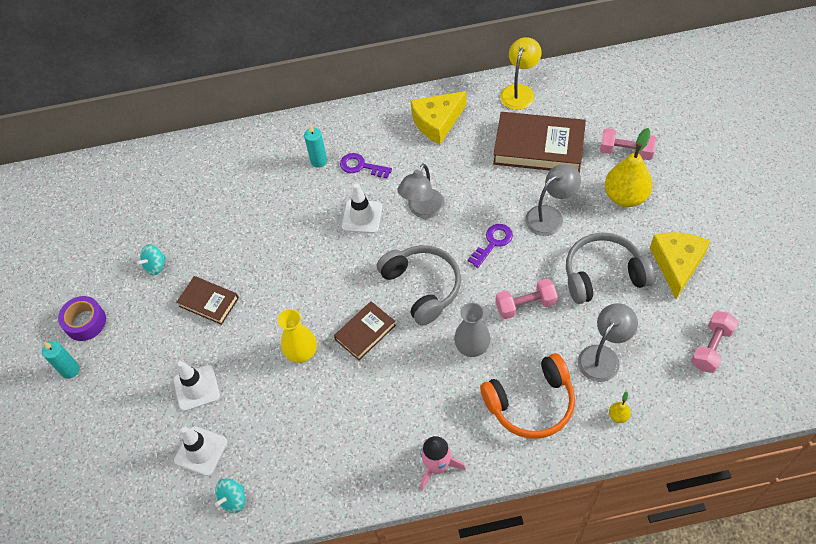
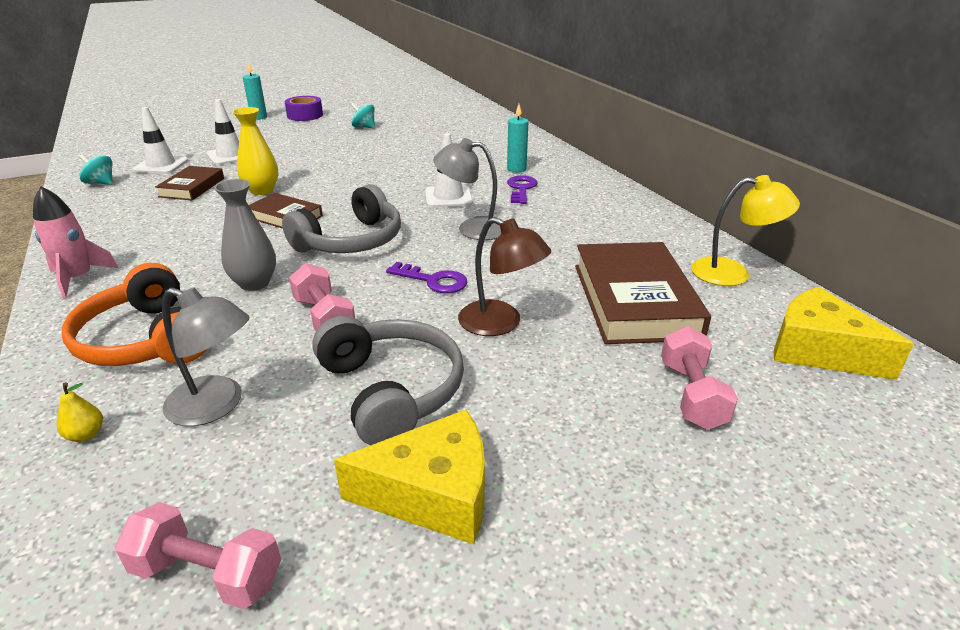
camera: 70 degrees right, 25 degrees down
brown book [177,276,239,325] -> brown book moved to [155,166,224,200]
yellow cheese [410,91,466,144] -> yellow cheese moved to [774,286,914,380]
grey lamp [525,164,581,236] -> brown lamp [458,217,551,336]
yellow pear [605,128,653,207] -> none

